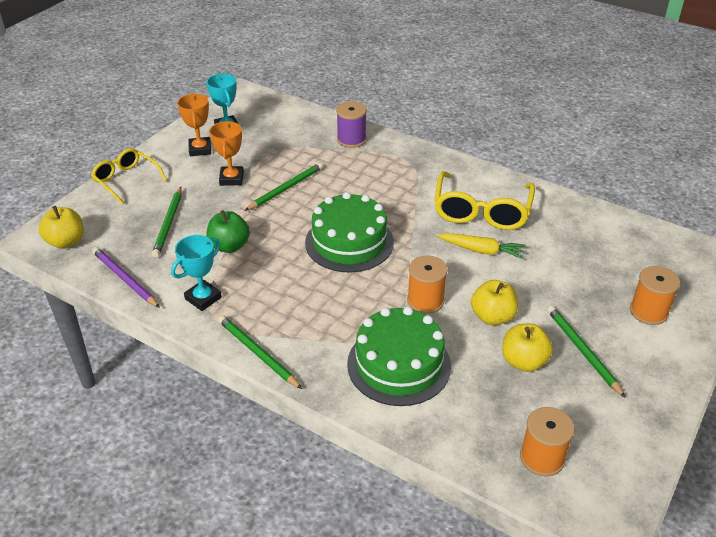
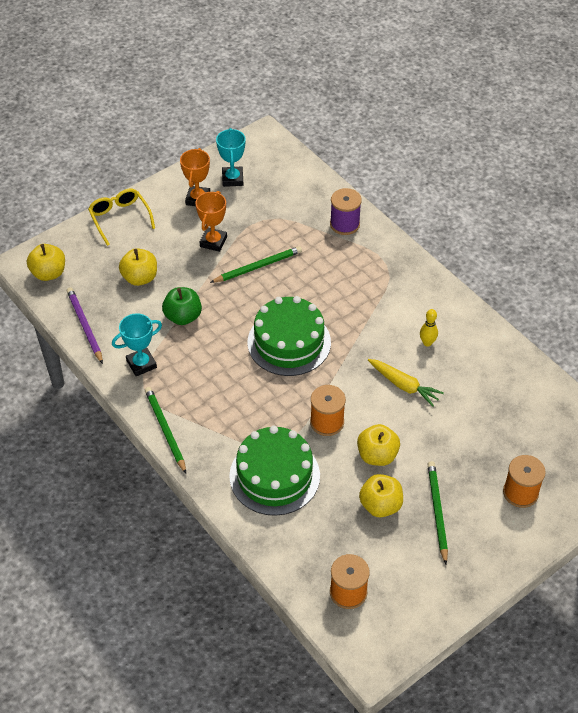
camera: 20 degrees right, 10 degrees up
green pencil [152,187,182,258] -> yellow apple [119,248,157,286]
yellow glasses [434,171,535,230] -> yellow bowling pin [420,309,438,347]

